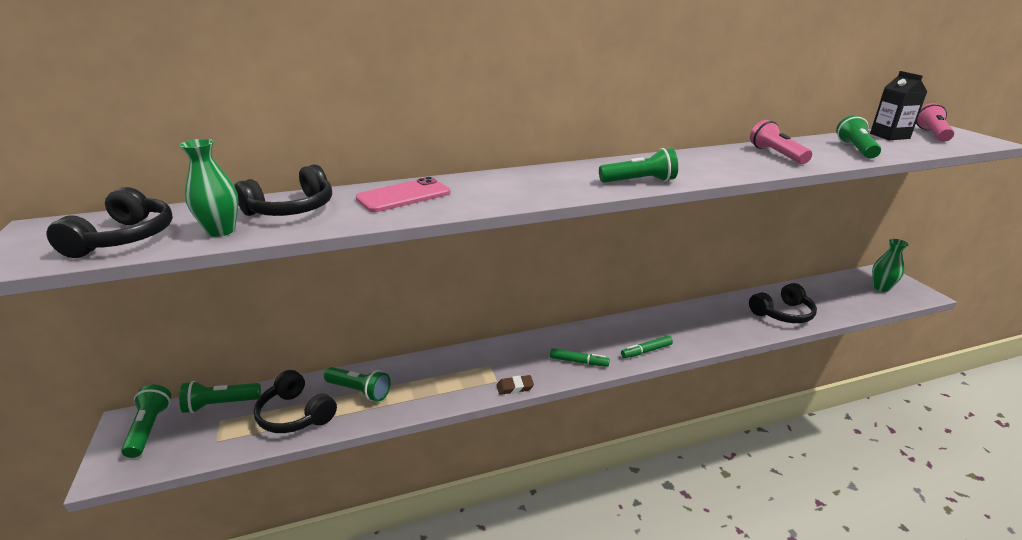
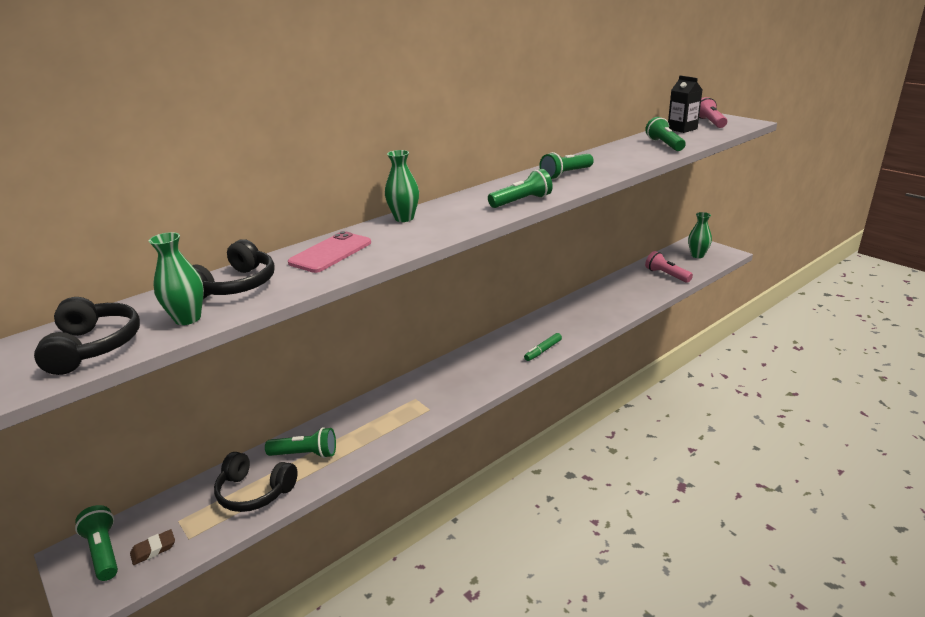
camera: 20 degrees left, 0 degrees up
green flashlight [179,381,261,413] -> green flashlight moved to [539,152,594,180]
brown eraser [497,375,534,395] -> brown eraser moved to [130,529,175,565]
green marker [550,348,610,367] -> none
black headphones [749,283,817,323] -> none
pink flashlight [750,120,812,164] -> pink flashlight moved to [645,251,693,283]
none -> green vase [385,150,419,222]

